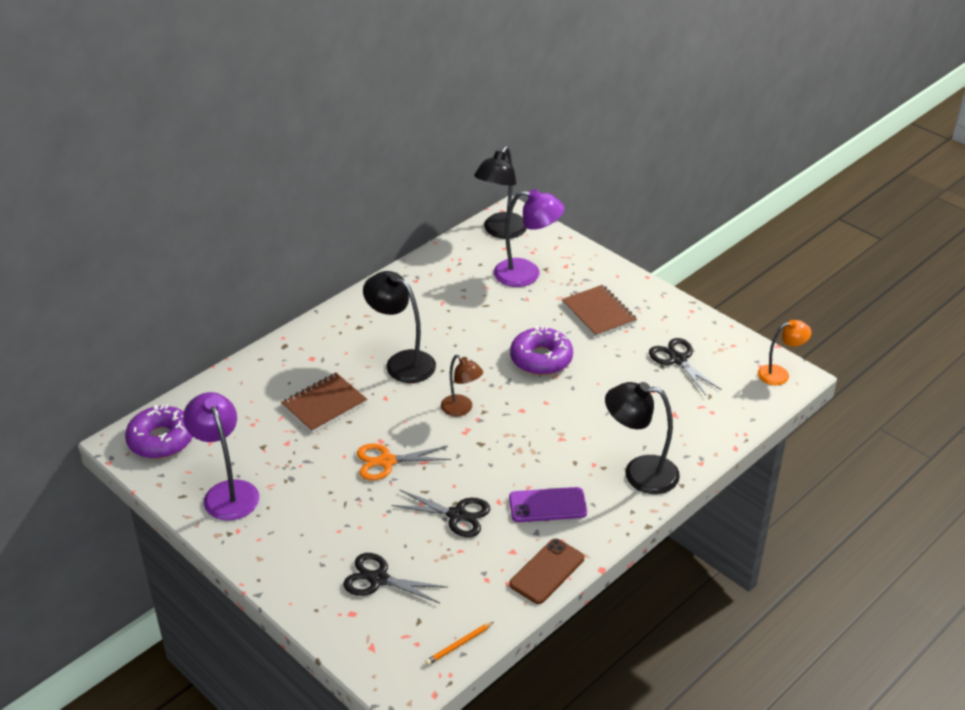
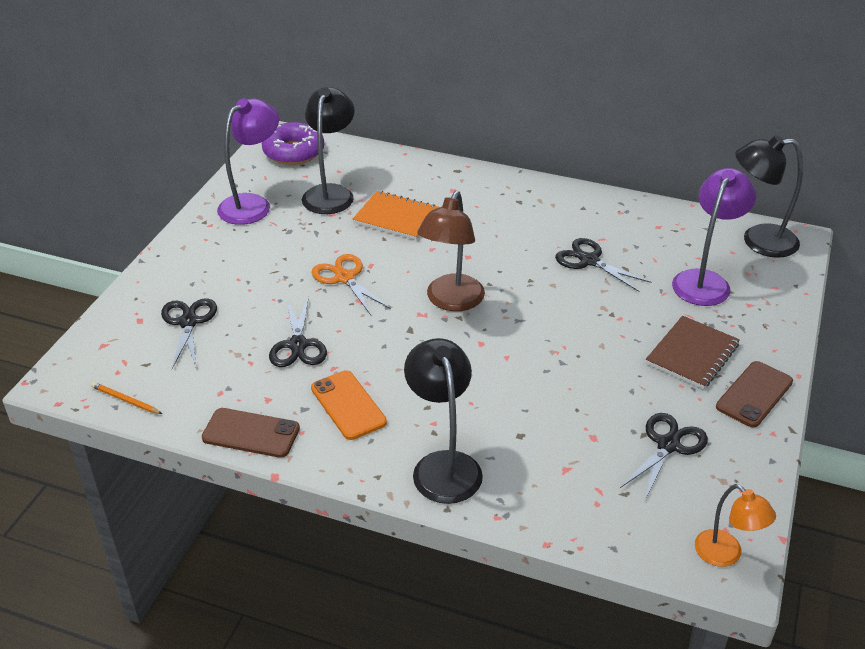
camera: 65 degrees right, 0 degrees up
brown notebook [281,373,367,433] -> orange notebook [353,191,439,240]
black lamp [363,271,436,383] -> black lamp moved to [302,87,355,214]
brown lamp [441,355,483,417] -> brown lamp [417,191,485,311], size x1.61
purple lamp [494,189,565,287] -> purple lamp turned 135 degrees counterclockwise [672,168,756,306]
purple phone [509,487,587,522] -> orange phone [311,370,387,440]
purple donut [510,326,573,375] -> none
none -> black scissors [555,238,652,292]
none -> brown phone [716,361,793,427]

